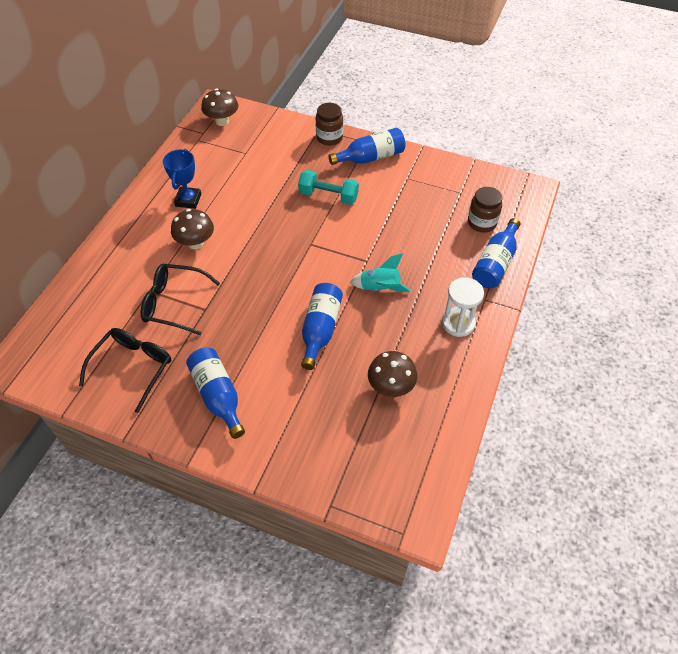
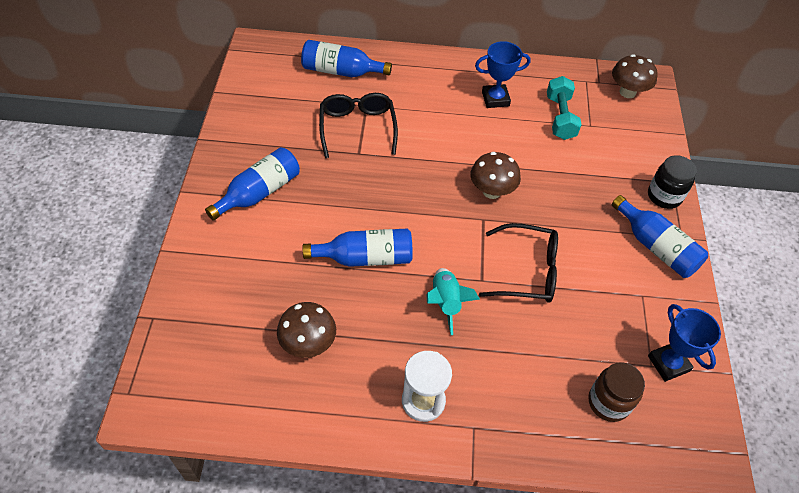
camera: 70 degrees right, 0 degrees up
black glasses [79,328,171,413] -> black glasses moved to [479,223,558,303]
brown mushroom [171,209,214,249] -> brown mushroom moved to [470,152,521,199]
turquoise dumbbell [298,170,359,205] -> turquoise dumbbell moved to [547,76,582,140]
brown jar [316,103,343,146] -> black jar [648,155,697,209]
blue bottle [472,218,520,288] -> blue bottle moved to [301,40,392,77]
none -> blue trophy [648,304,721,382]

